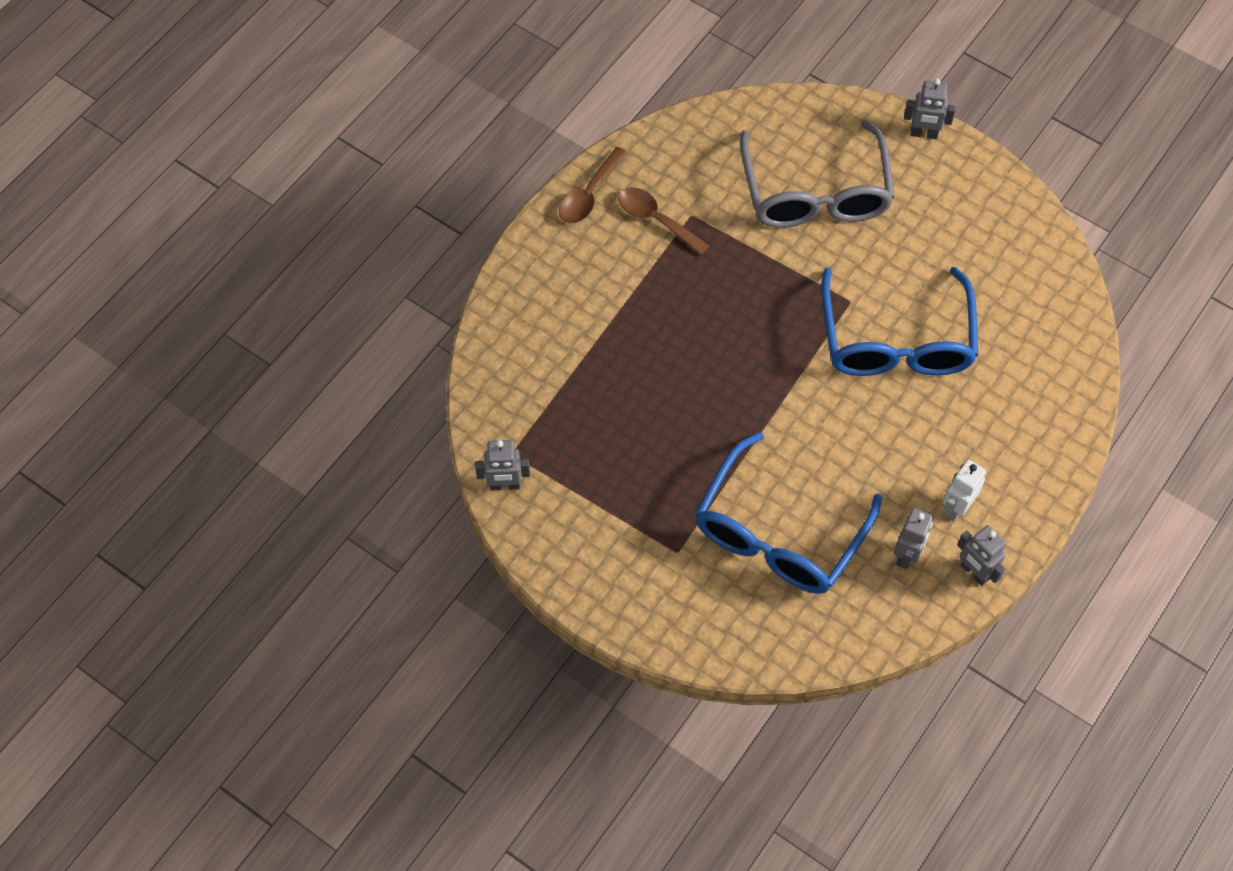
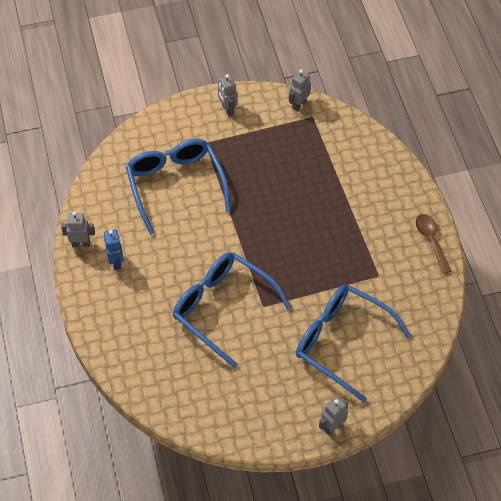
camera: 130 degrees right, 5 degrees down
brown spoon [618,187,710,256] -> none
grey glasses [740,120,894,228] -> blue glasses [296,285,411,402]
grey robot [894,508,933,569] -> grey robot moved to [218,74,238,116]
white robot [943,460,986,521] -> blue robot [104,229,124,270]

